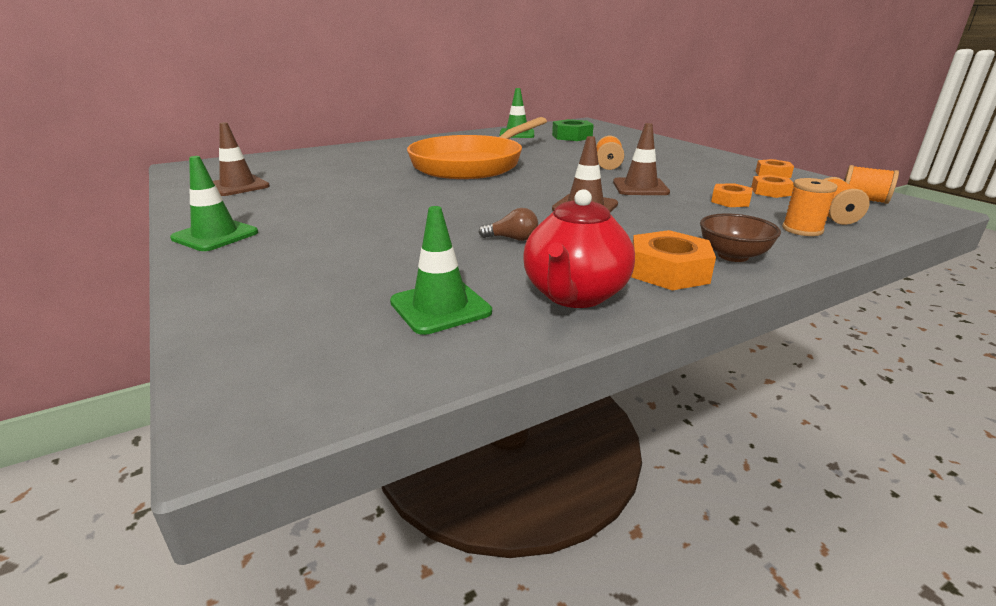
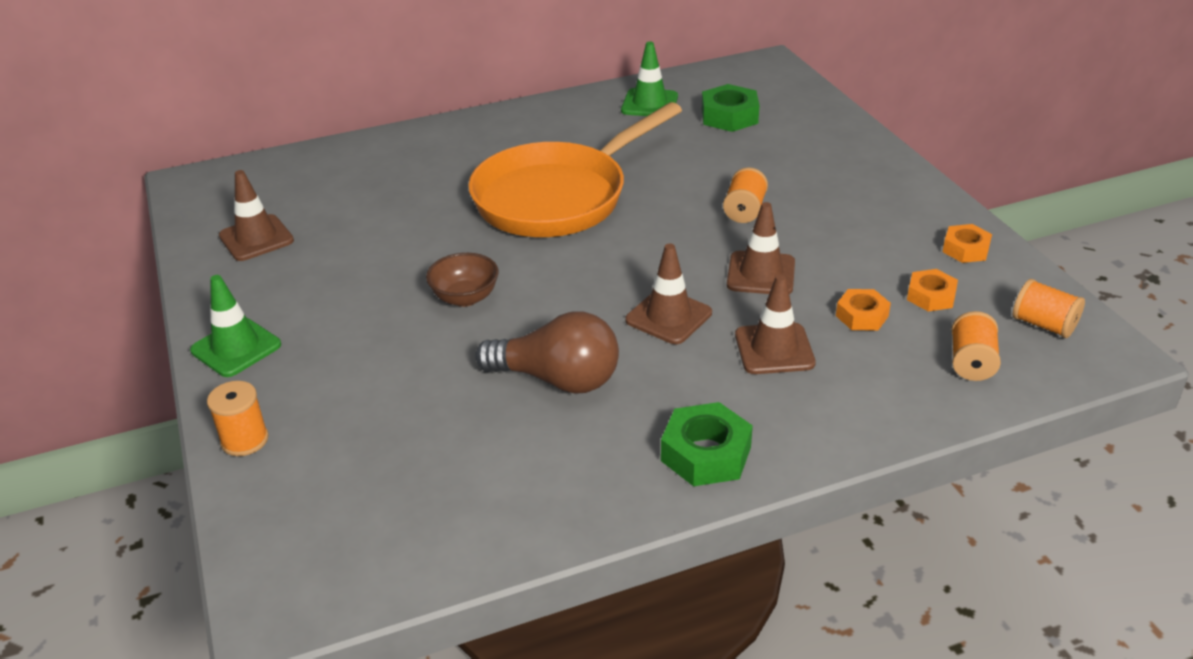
camera: 10 degrees right, 10 degrees up
green traffic cone [390,206,492,335] -> none
brown light bulb [478,208,538,241] -> brown light bulb [475,311,619,394], size x2.17
red teapot [523,189,635,308] -> none
orange nut [631,230,716,290] -> green nut [661,402,753,486]
brown bowl [700,213,781,262] -> brown bowl moved to [426,253,499,307]
orange spool [782,178,838,236] -> orange spool moved to [207,381,269,456]
none -> brown traffic cone [735,274,816,374]

